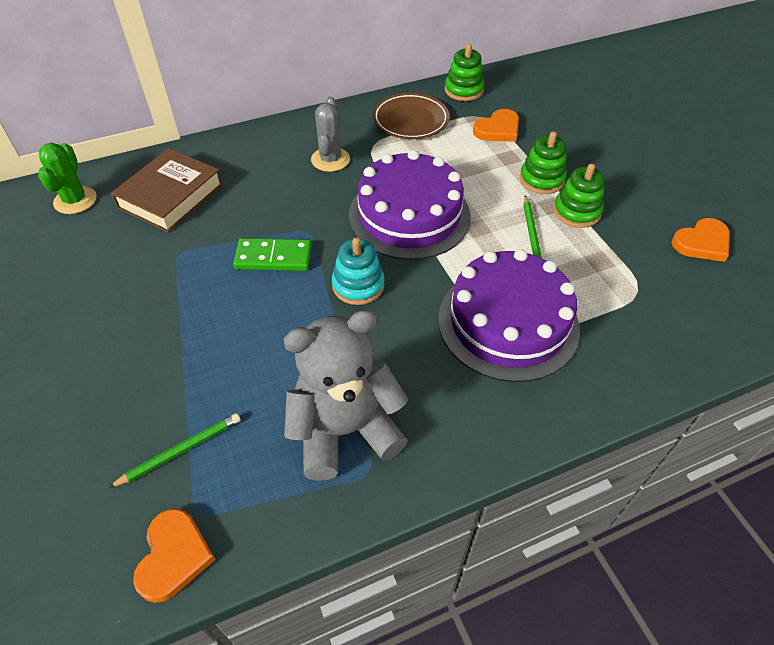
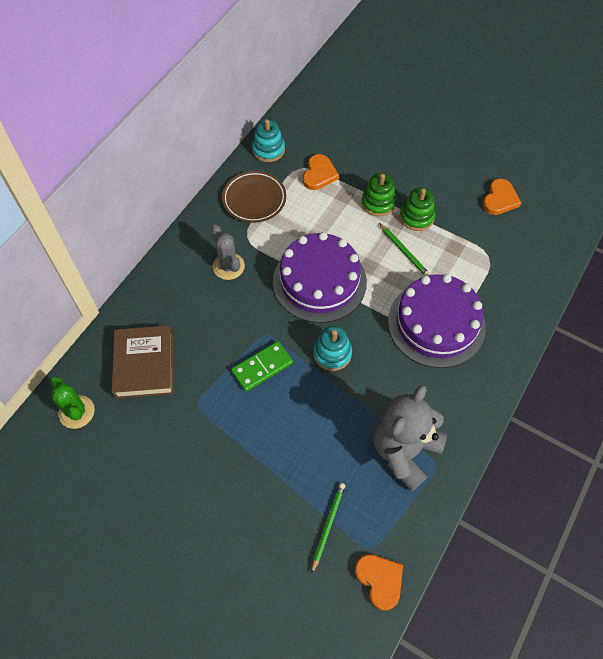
camera: 35 degrees left, 10 degrees up
green stacking toy [445,44,485,101] -> turquoise stacking toy [252,119,285,162]

